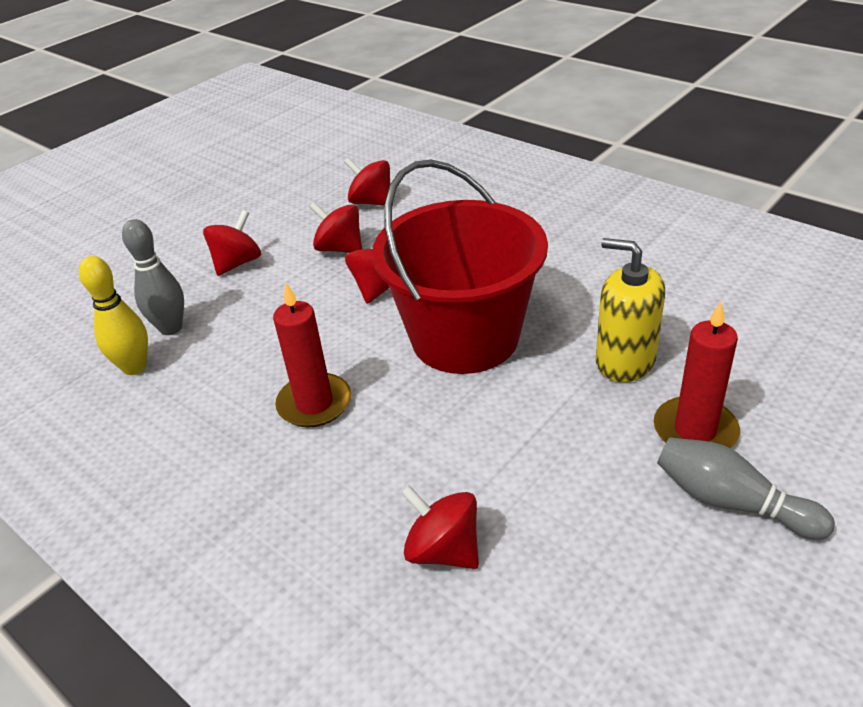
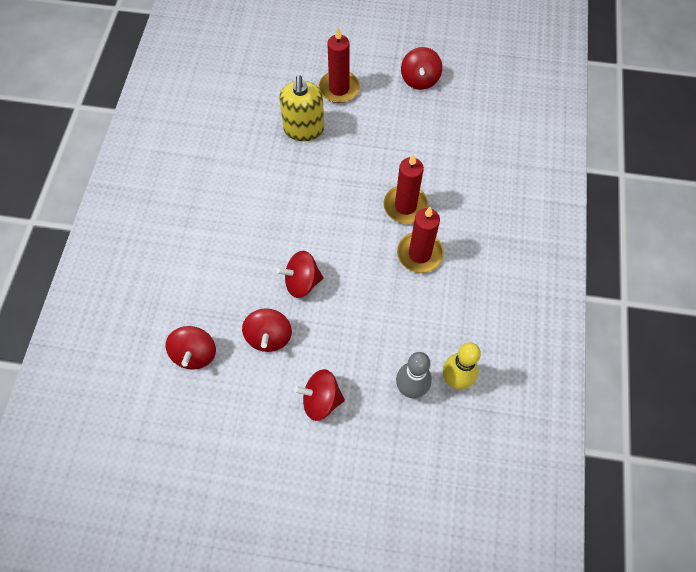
camera: 125 degrees left, 25 degrees up
red bucket [372,160,548,374] -> none
red spinning top [401,485,479,569] -> red spinning top moved to [401,47,442,90]
grey bowling pin [657,437,835,540] -> none
none -> red candle [383,154,429,224]

